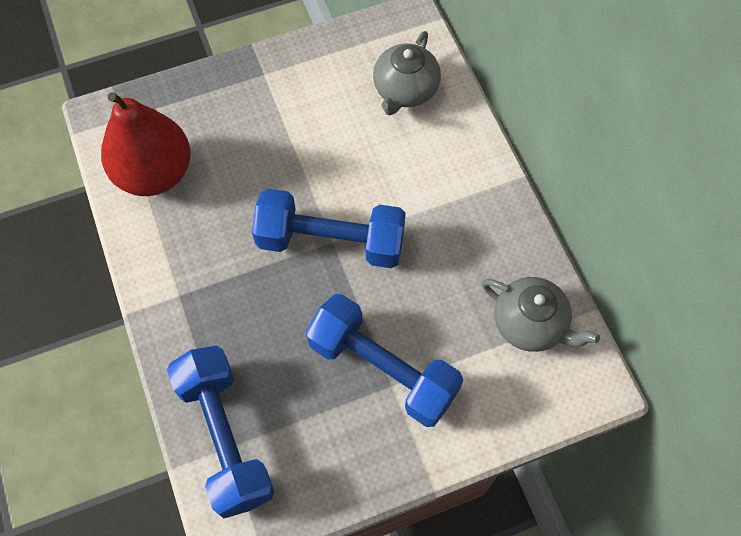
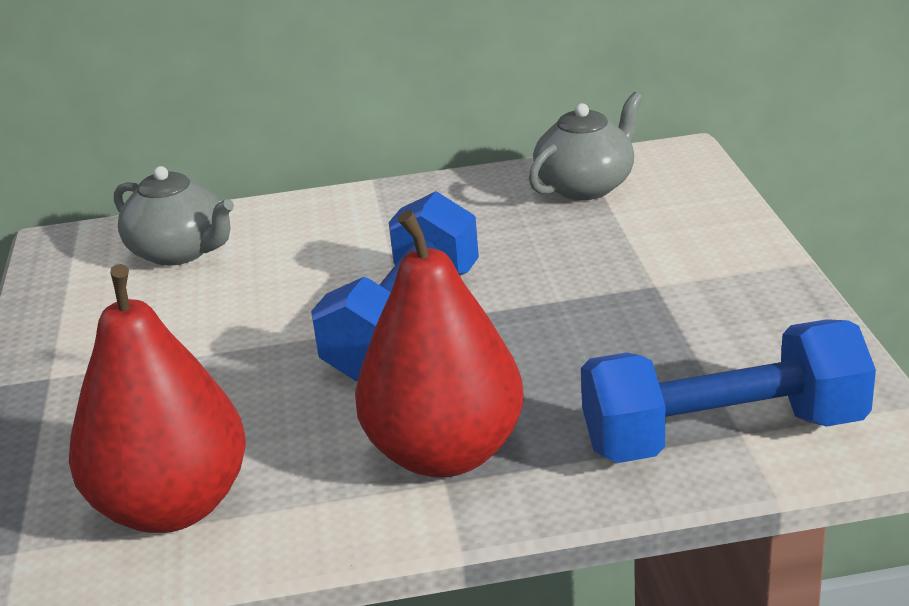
camera: 75 degrees left, 35 degrees down
blue dumbbell [306,294,463,427] -> none
none -> red pear [355,210,524,478]

